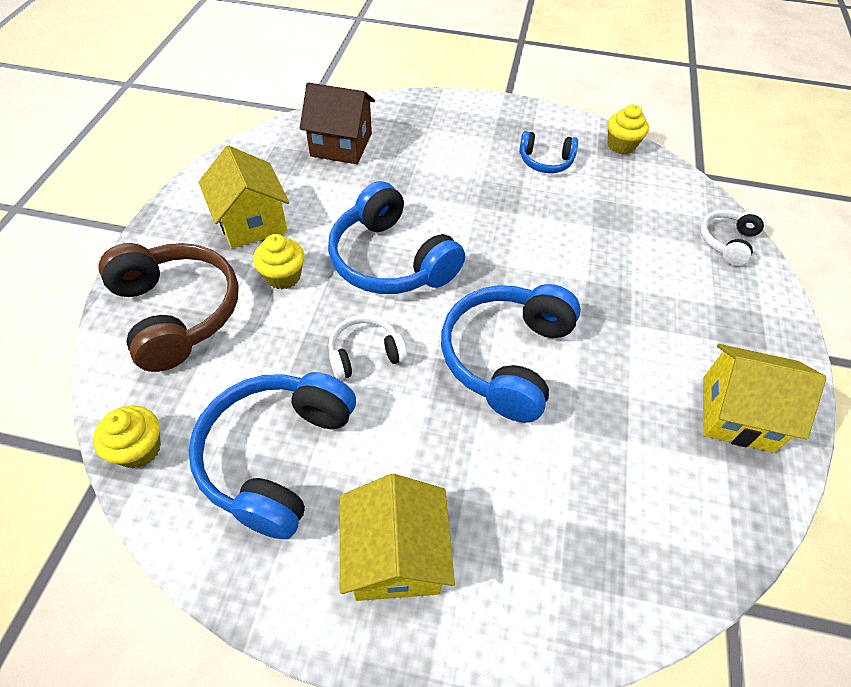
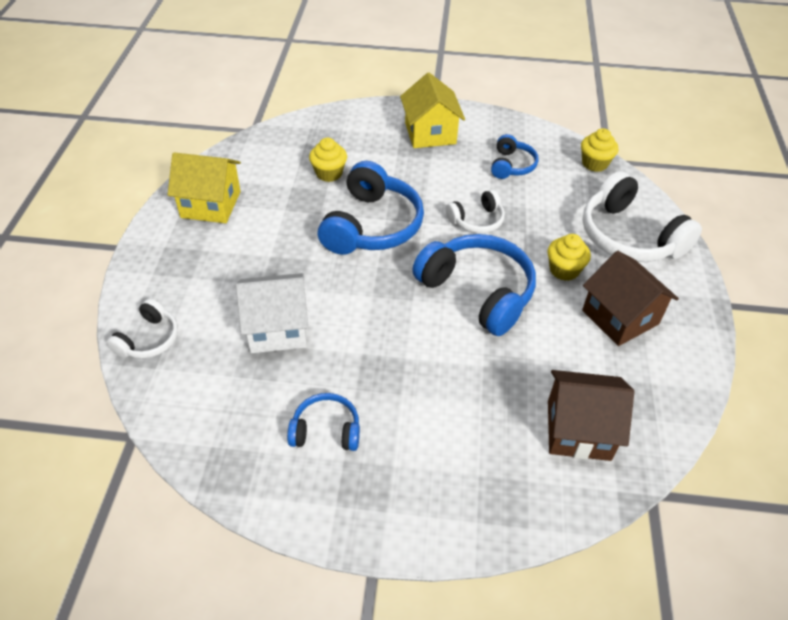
camera: 175 degrees right, 5 degrees down
brown headphones [98,243,239,372] -> white headphones [582,171,702,262]
blue headphones [188,372,356,539] -> blue headphones [491,134,538,179], size x0.53
yellow house [199,146,290,249] -> brown house [582,251,679,346]
yellow cupcake [607,104,649,154] -> yellow cupcake moved to [309,138,347,182]
none -> white house [236,273,308,353]

